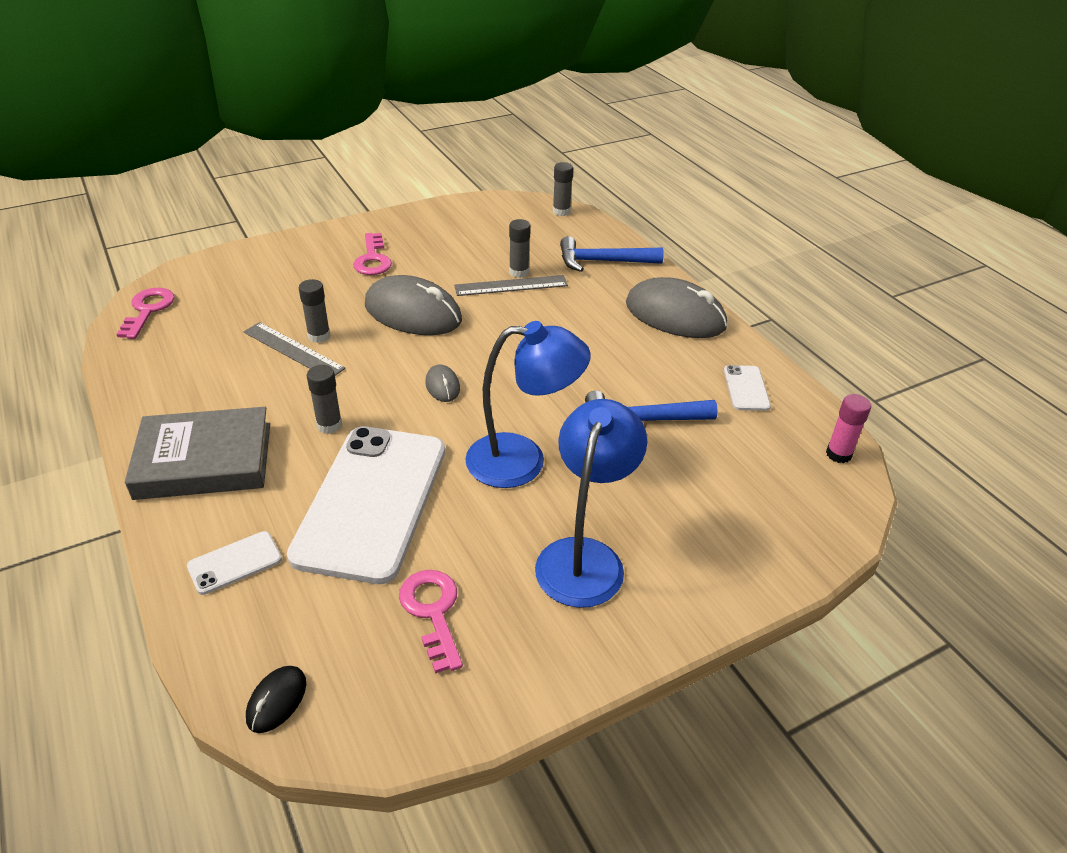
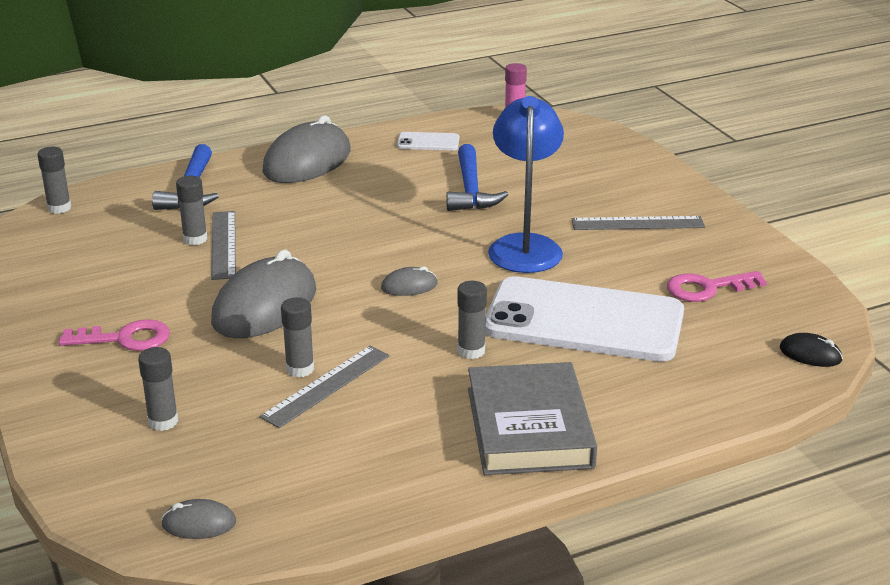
camera: 85 degrees left, 10 degrees down
pink key [116,288,174,339] -> grey mouse [161,499,236,539]
white phone [187,531,282,595] -> none
blue lamp [535,399,647,608] -> grey ruler [572,216,705,230]
none -> grey glue stick [138,347,178,431]

